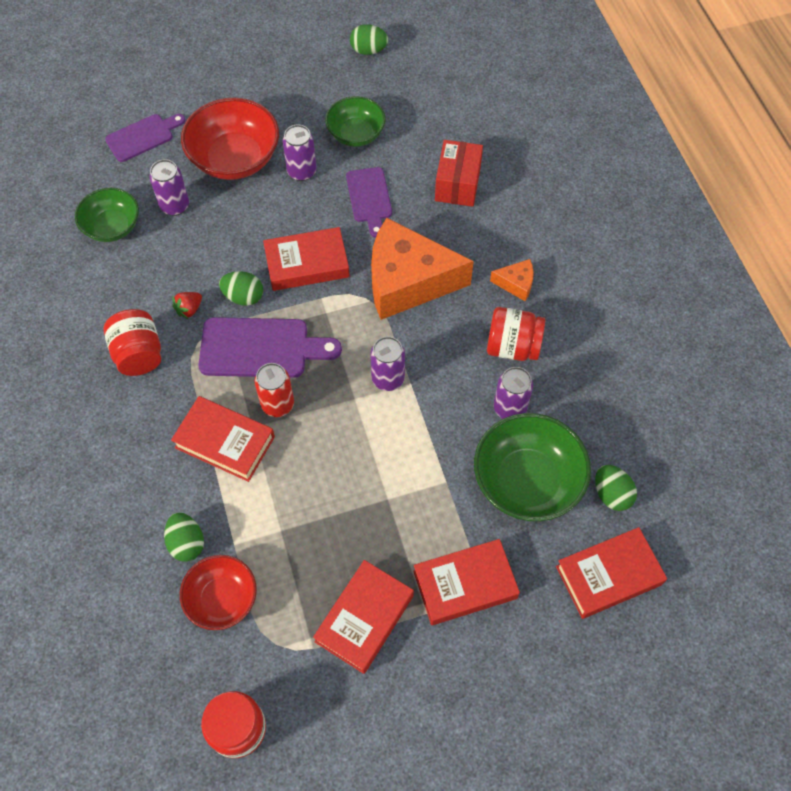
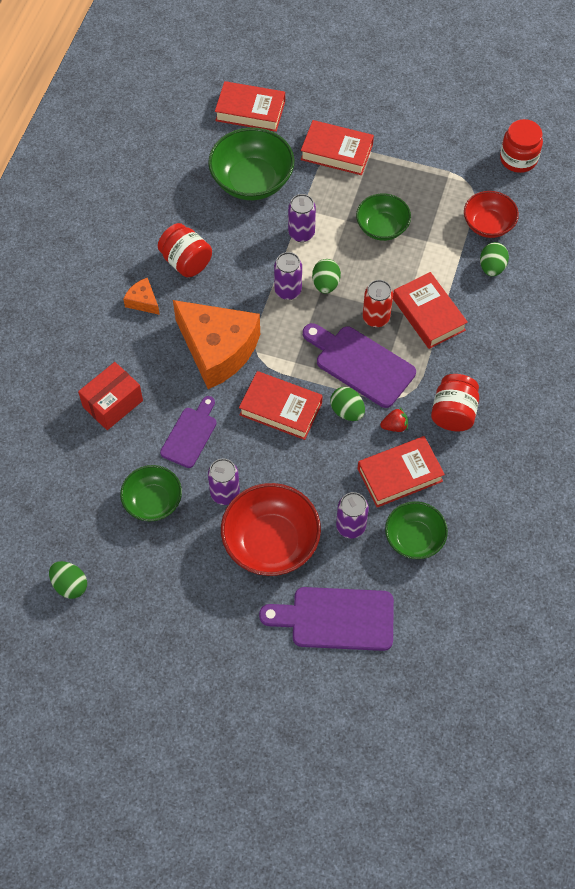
camera: 145 degrees left, 0 degrees up
purple cutting board [105,114,186,162] -> purple cutting board [259,587,394,651], size x1.55
red book [313,560,414,674] -> red book moved to [358,436,445,508]
purple can [494,367,533,419] -> purple can moved to [288,194,316,242]
green egg [595,465,637,511] -> green egg moved to [312,259,341,294]
none -> green bowl [356,193,411,241]

